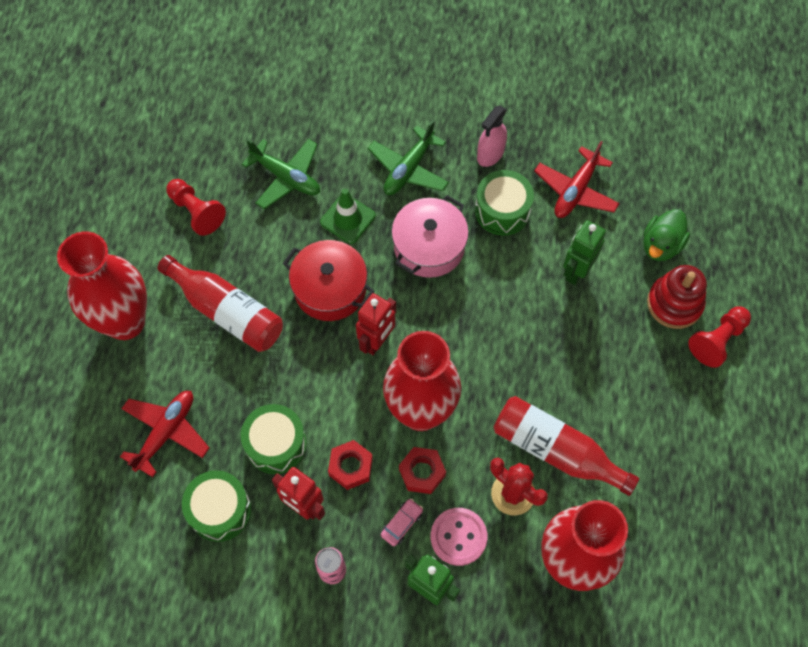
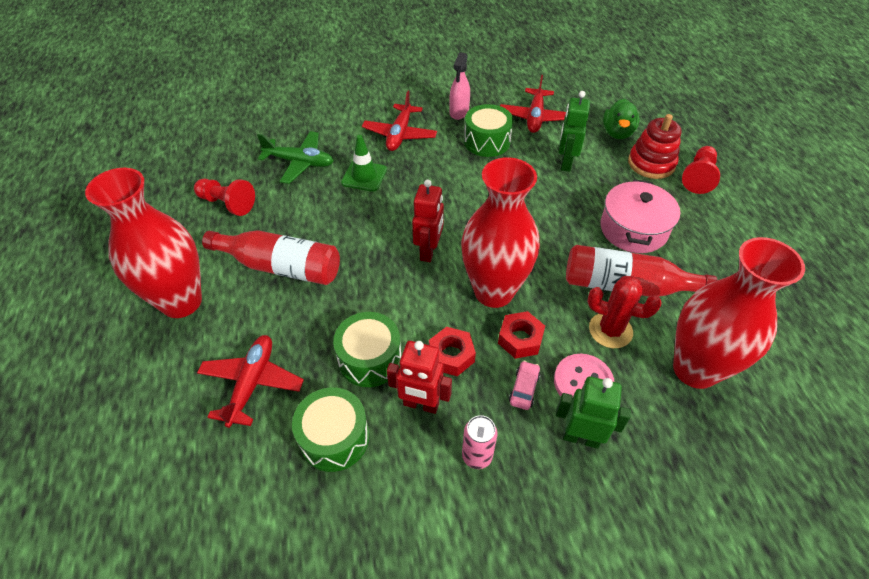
camera: 20 degrees left, 15 degrees down
red pot [283,240,375,321] -> none
green plane [368,120,449,195] -> red plane [362,91,437,151]
pink pot [391,195,469,278] -> pink pot moved to [601,179,681,253]

